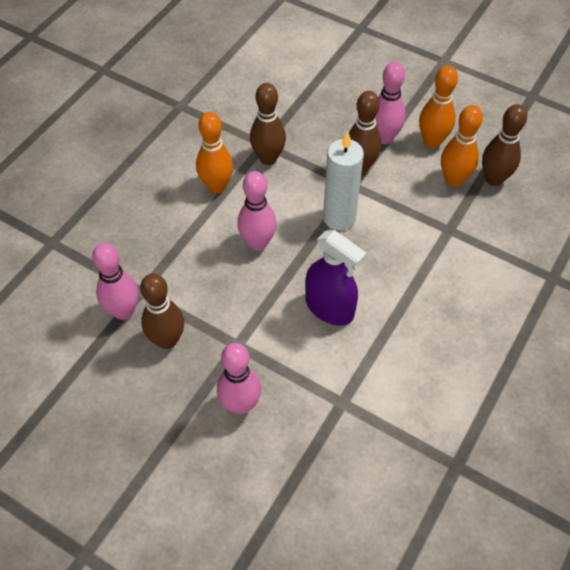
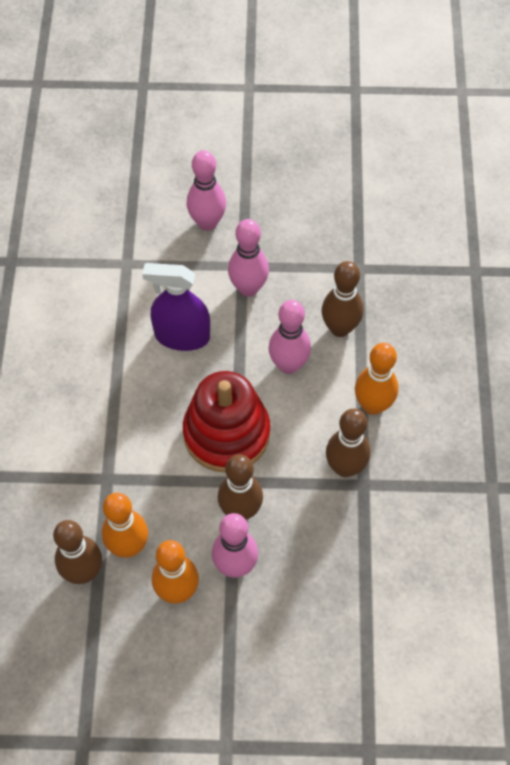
camera: 150 degrees right, 5 degrees up
pink bowling pin [92,243,139,320] -> pink bowling pin moved to [228,219,269,297]
brown bowling pin [140,274,184,349] -> brown bowling pin moved to [322,261,363,337]
white candle [323,131,364,231] -> red stacking toy [183,371,270,472]

